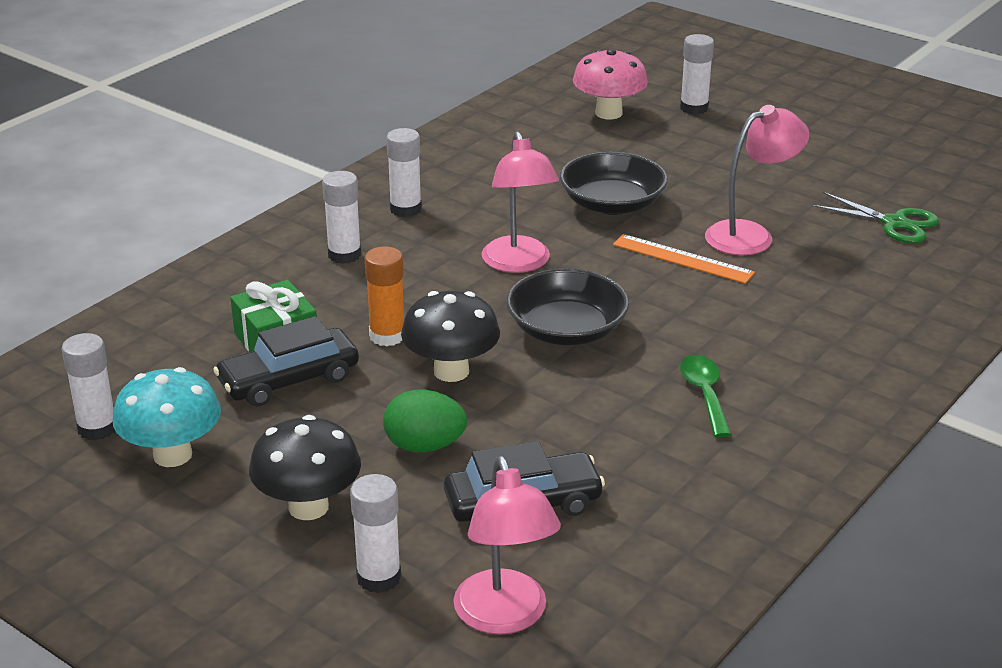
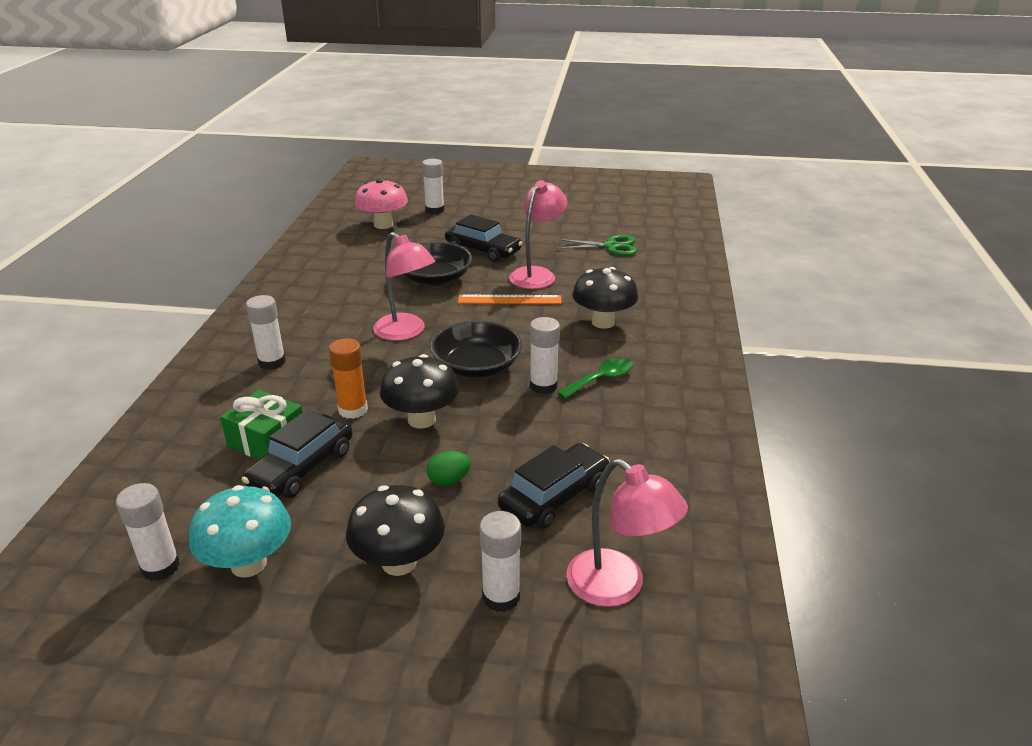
camera: 30 degrees left, 0 degrees up
green egg [383,389,467,452] -> green egg [427,451,471,486], size x0.65
white glue stick [386,128,422,217] -> white glue stick moved to [530,317,560,394]
green spoon [680,355,732,438] -> green spoon turned 90 degrees clockwise [557,358,633,399]
none -> black car [445,214,522,262]
none -> black mushroom [572,267,638,329]

